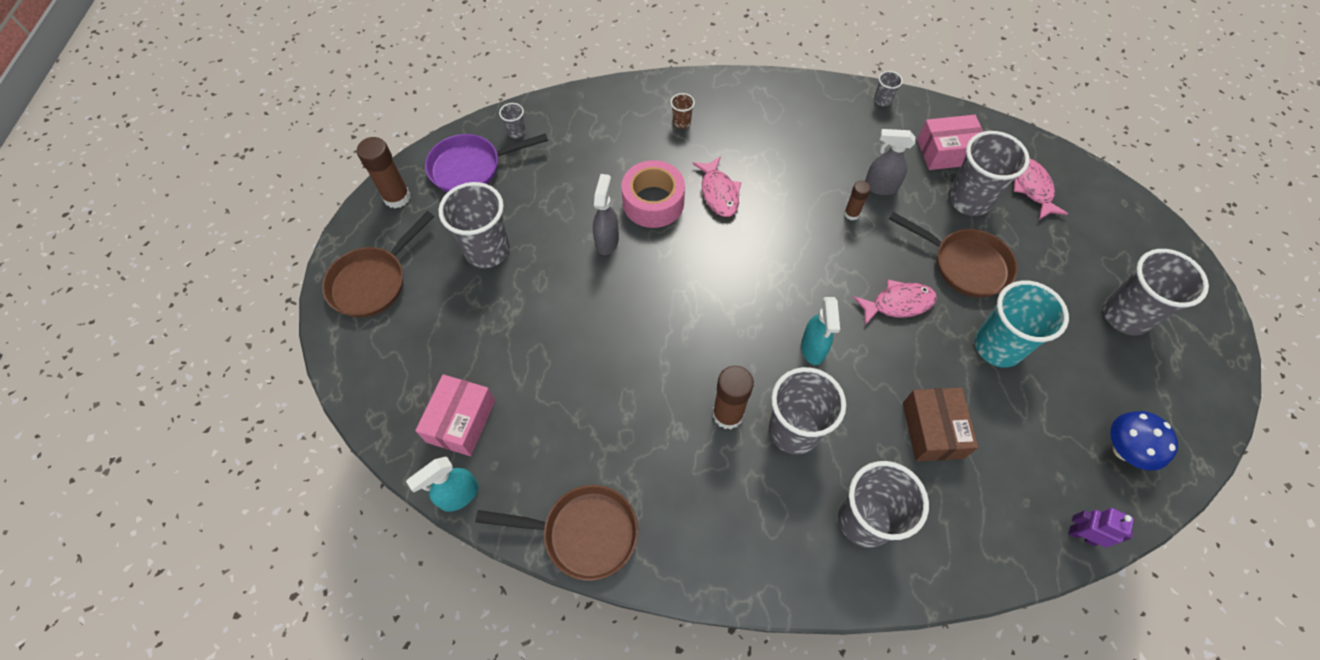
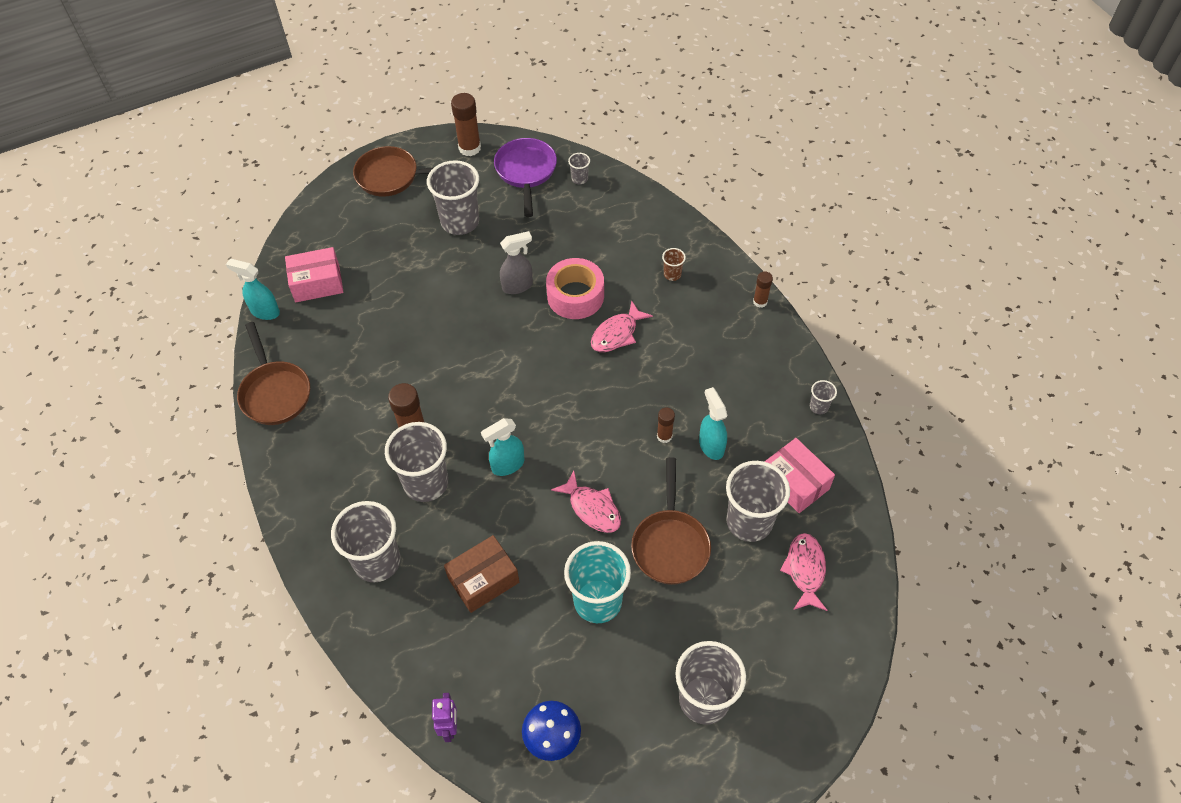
camera: 60 degrees right, 5 degrees down
purple pan [425,133,548,192] -> purple pan turned 45 degrees clockwise [494,138,557,217]
grey spray bottle [865,129,915,195] -> turquoise spray bottle [699,387,727,460]
pink fish [1013,159,1068,220] -> pink fish turned 45 degrees counterclockwise [780,533,828,611]
none -> brown glue stick [753,271,773,308]

